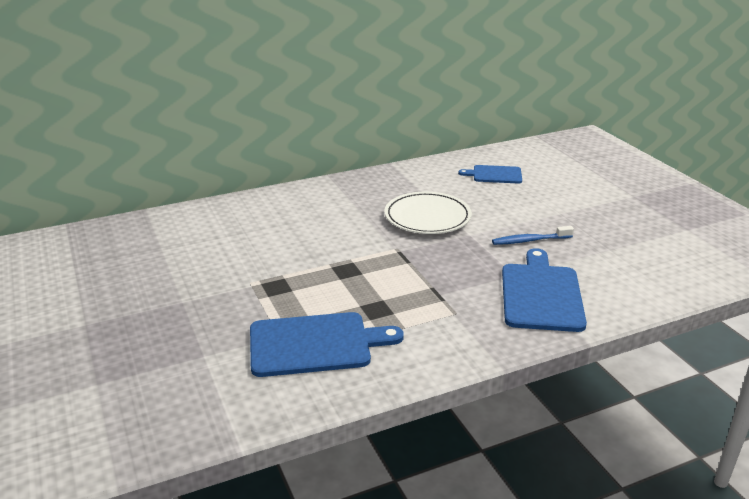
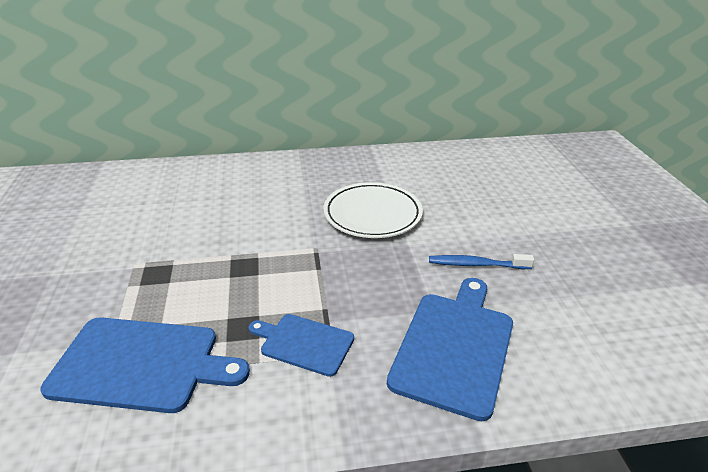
camera: 15 degrees right, 5 degrees up
blue cutting board [458,165,522,184] -> blue cutting board moved to [248,314,354,377]

